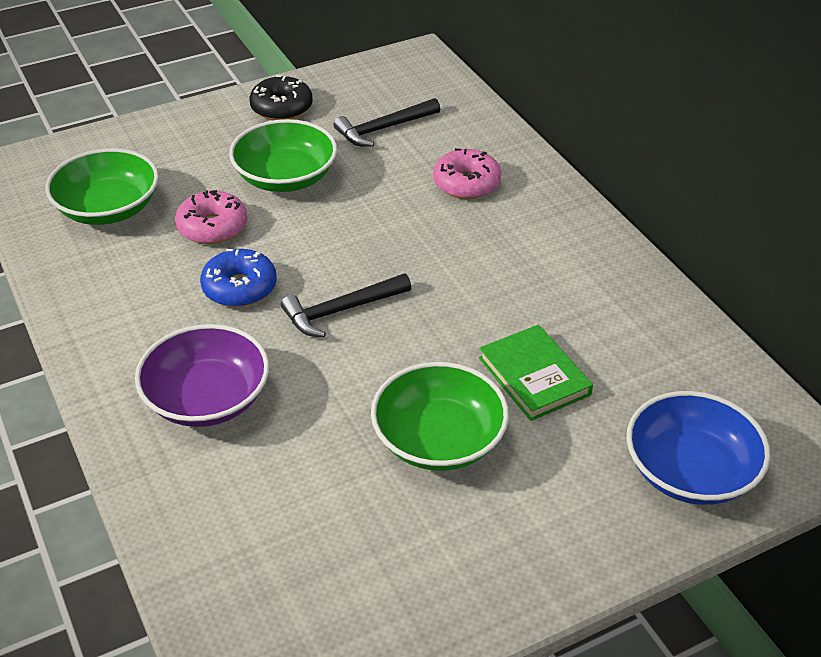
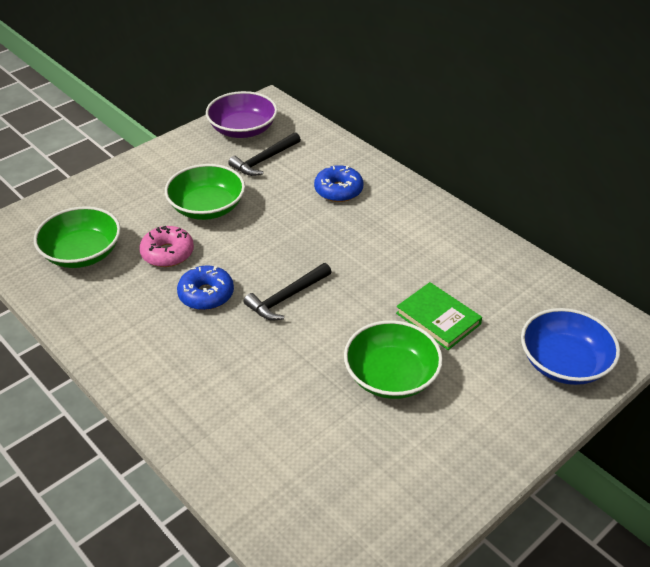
camera: 15 degrees left, 0 degrees up
purple bowl [135,324,269,427] -> purple bowl moved to [206,91,278,138]
black donut [249,75,313,120] -> none
pink donut [433,148,501,199] -> blue donut [314,165,364,202]

